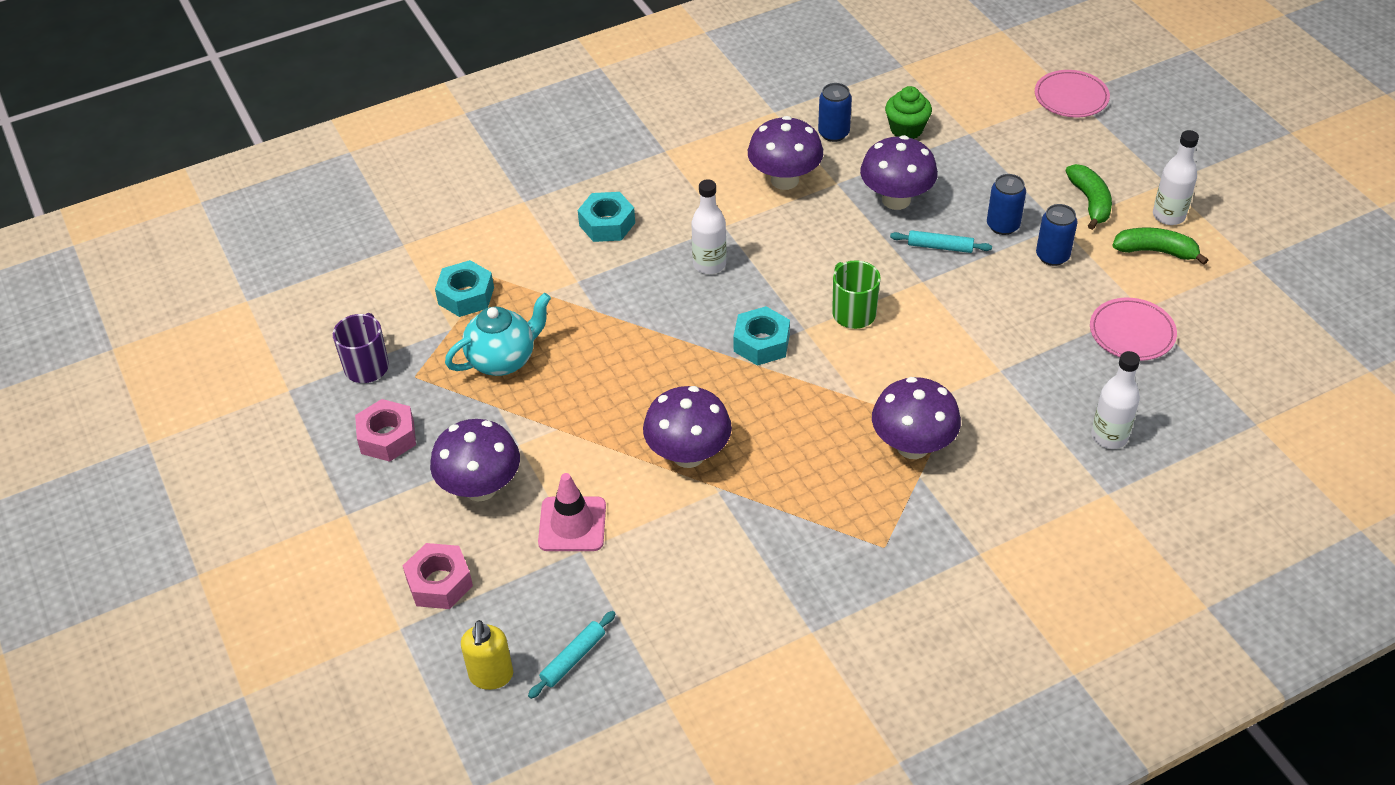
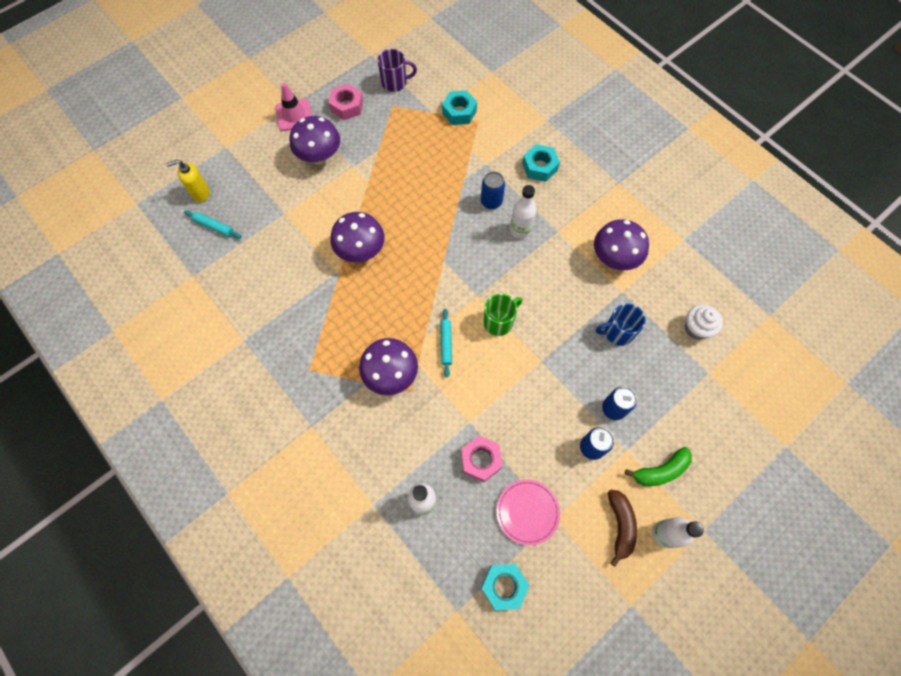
camera: 75 degrees right, 20 degrees up
pink nut [403,543,473,609] -> pink nut moved to [461,436,503,482]
turquoise teapot [445,293,551,376] -> none
pink traffic cone [538,473,606,551] -> pink traffic cone moved to [275,83,312,131]
turquoise nut [733,306,790,366] -> turquoise nut moved to [481,564,530,610]
blue can [818,83,852,142] -> blue can moved to [481,172,505,209]
purple mushroom [860,135,938,210] -> blue mug [596,304,646,346]
green cupcake [885,86,932,139] -> white cupcake [685,305,723,340]
turquoise rolling pin [890,230,992,253] -> turquoise rolling pin moved to [440,309,452,377]
pink plate [1035,70,1110,117] -> none
green banana [1112,227,1208,265] -> brown banana [608,490,637,567]

